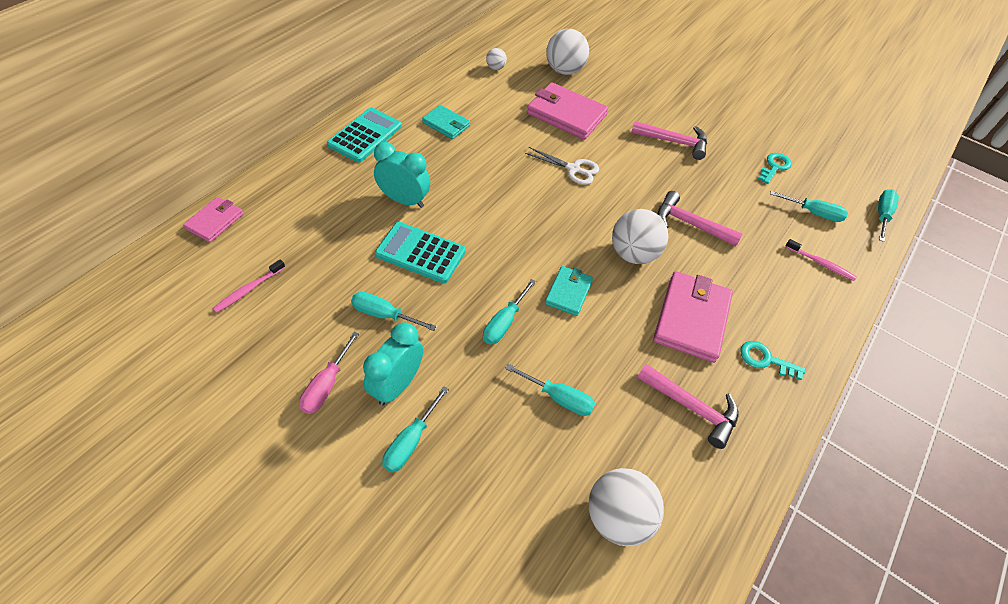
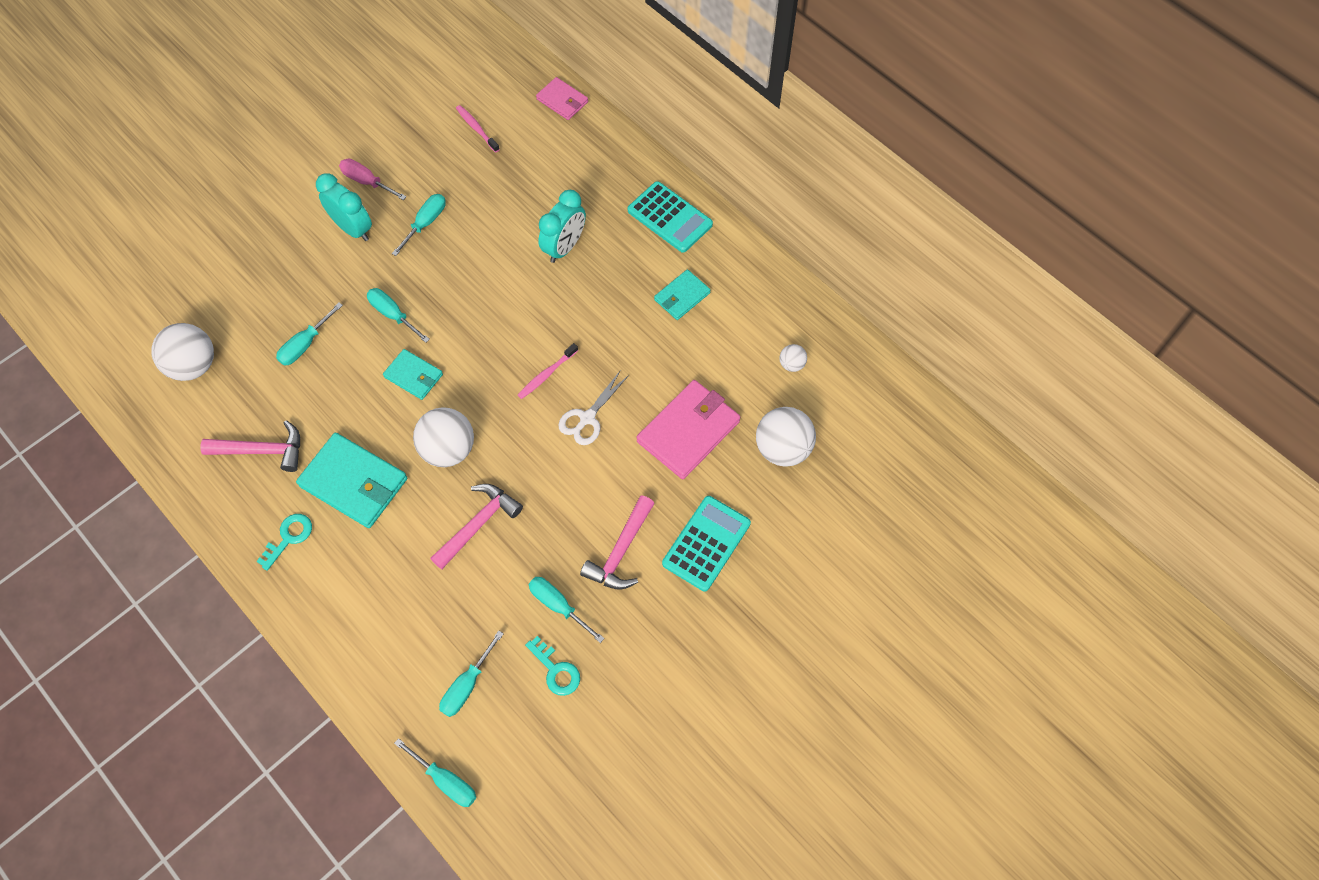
camera: 105 degrees right, 10 degrees up
turquoise calculator [375,222,466,283] -> turquoise calculator moved to [662,496,751,591]
turquoise screwdriver [382,386,449,473] -> turquoise screwdriver moved to [529,577,605,643]
pink hammer [637,364,738,449] -> pink hammer turned 135 degrees counterclockwise [200,421,300,472]
pink wallet [653,271,733,363] -> turquoise wallet [296,433,407,528]
pink toothbrush [785,239,857,281] -> pink toothbrush moved to [518,343,578,399]

